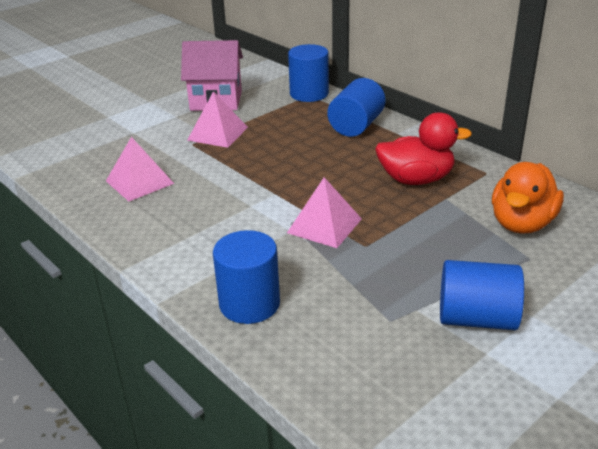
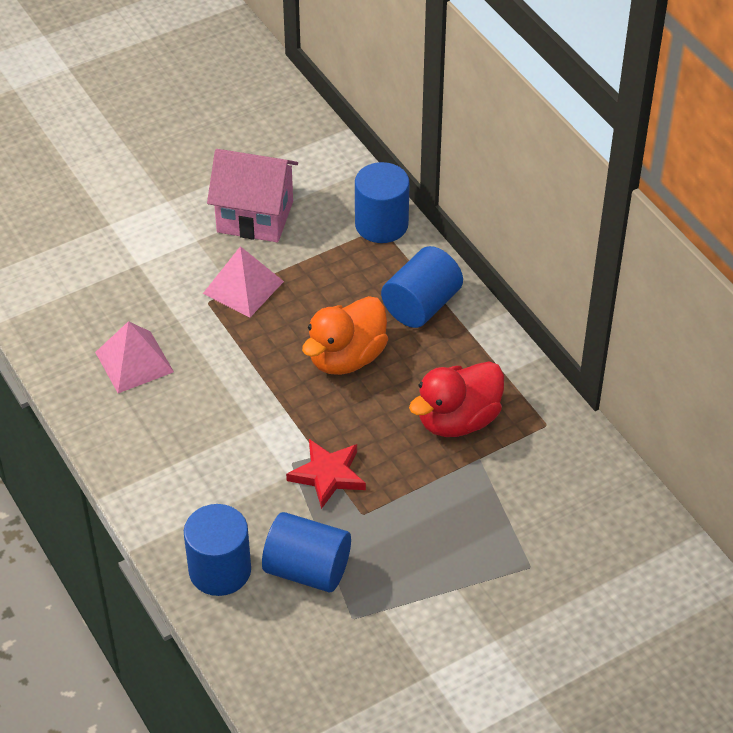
camera: 10 degrees right, 15 degrees up
pink pyramid [287,177,362,248] -> red star [286,439,366,509]
red duck [375,112,472,185] -> red duck turned 135 degrees clockwise [409,361,504,437]
blue cylinder [440,260,524,330] -> blue cylinder moved to [262,512,351,592]
orange duck [492,162,564,234] -> orange duck moved to [302,296,388,375]

